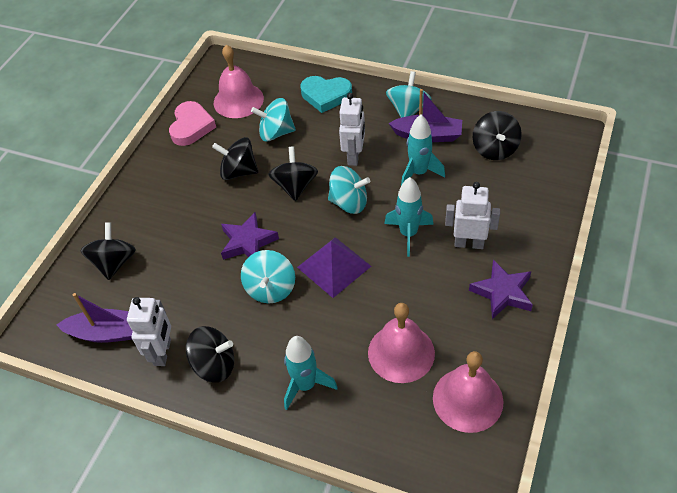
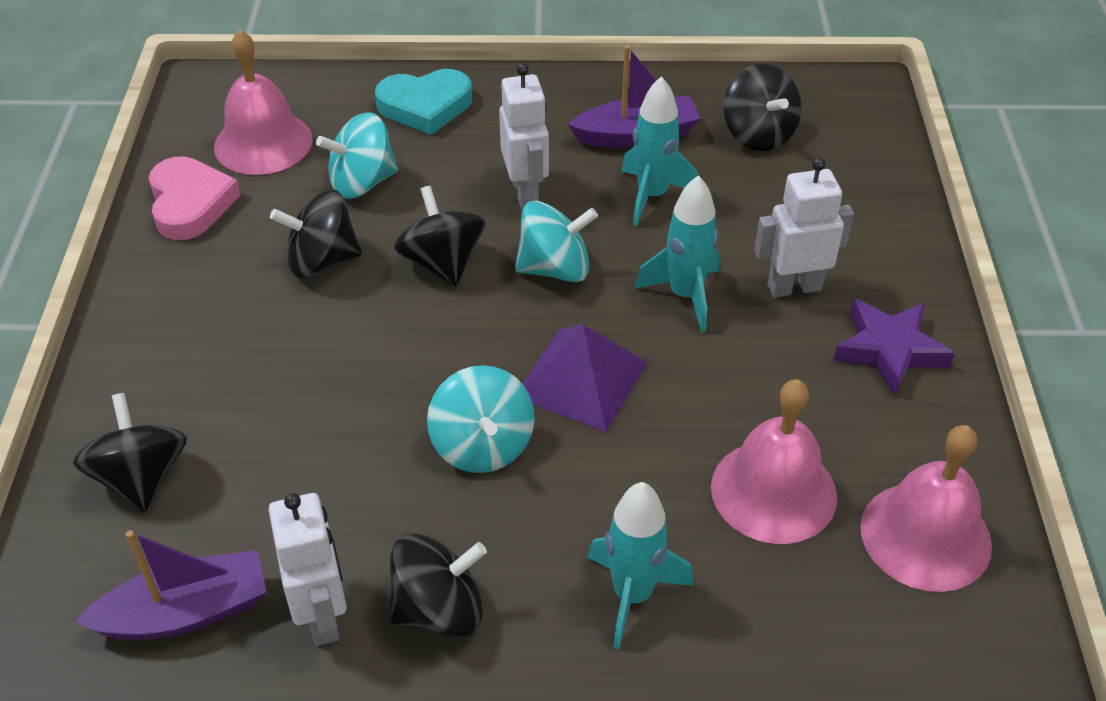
camera: 25 degrees left, 5 degrees down
purple star [221,212,279,260] -> none
turquoise spinning top [386,71,432,118] -> none

